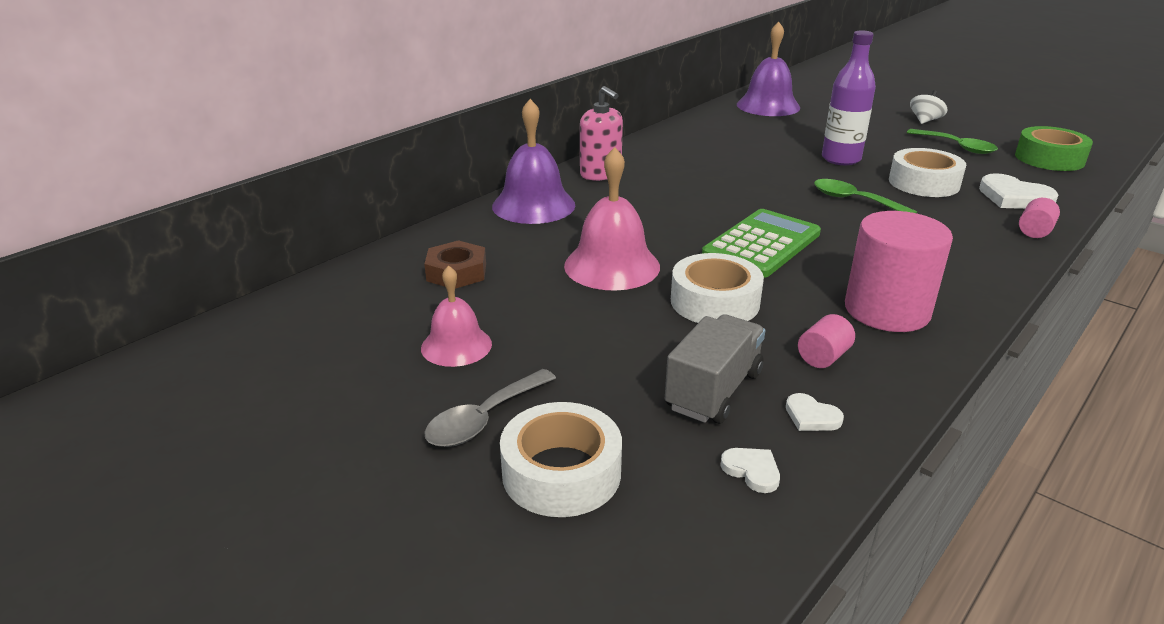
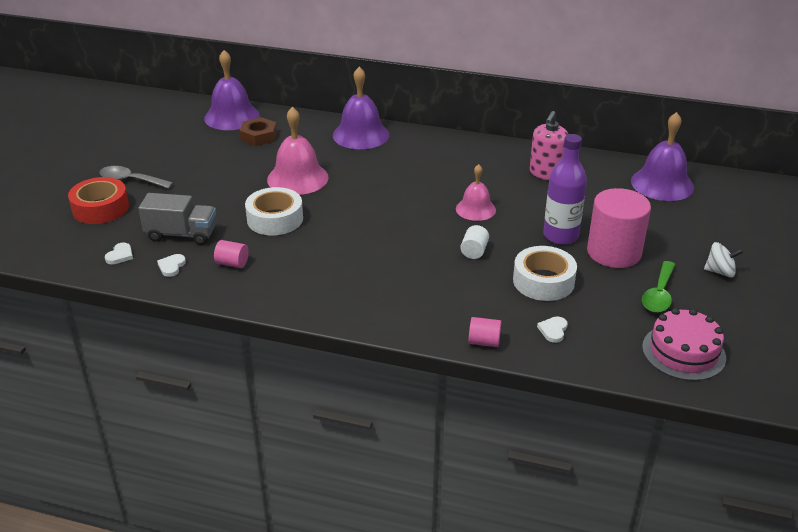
camera: 65 degrees right, 5 degrees up
pink bell [421,265,492,367] -> pink bell moved to [456,164,496,221]
white tape [500,402,622,517] -> red tape [68,177,129,224]
pink soap dispenser [580,86,623,181] -> pink soap dispenser moved to [530,111,568,180]
green calculator [702,209,821,278] -> none
green spoon [814,179,917,213] -> white cylinder [460,225,489,259]
pink cylinder [845,211,953,332] -> pink cylinder moved to [587,188,651,268]
white heart [979,173,1059,209] -> white heart [537,317,567,343], size x0.52
green tape [1015,126,1093,171] -> pink cake [642,308,726,381]
none -> purple bell [204,50,260,130]

